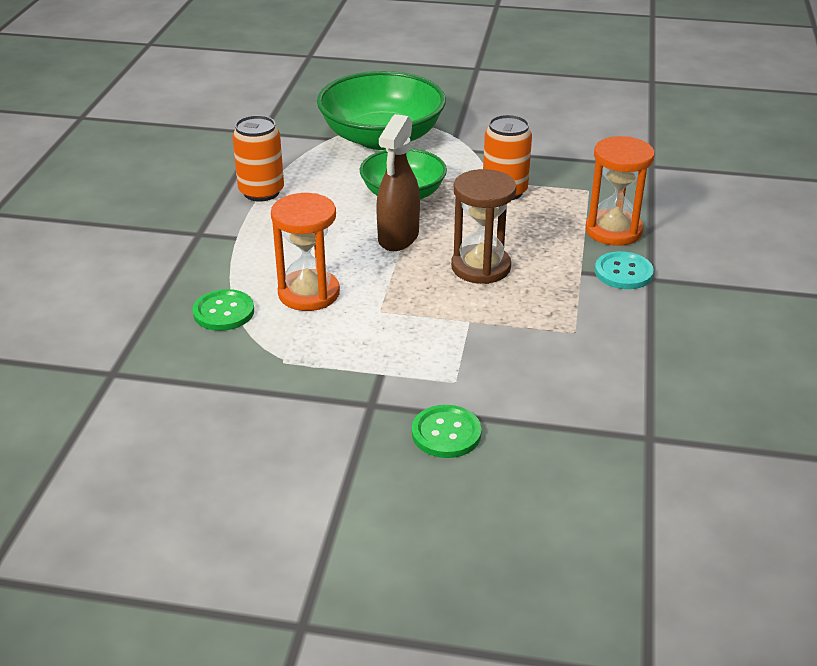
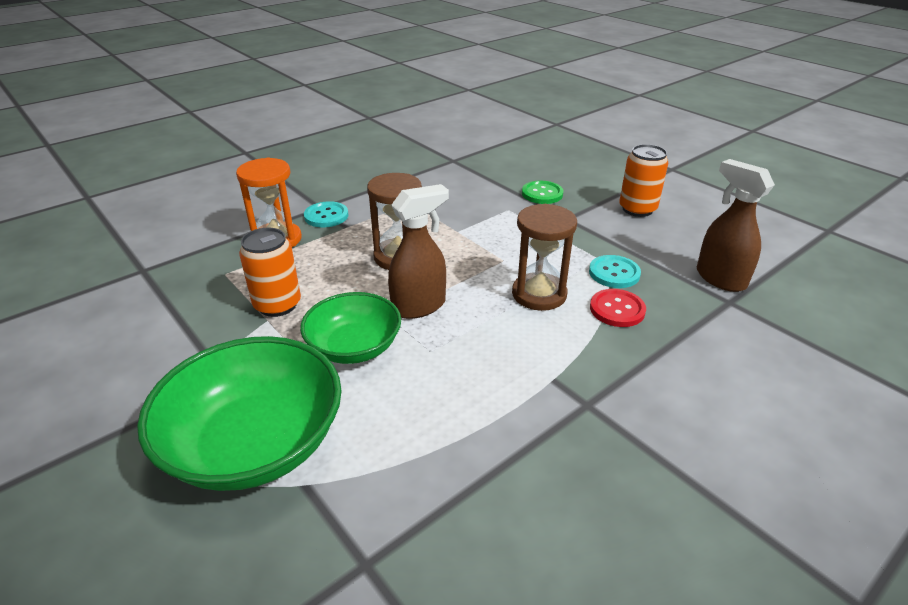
camera: 140 degrees left, 0 degrees up
green button [192,289,254,331] -> red button [590,289,646,327]
orange can [232,115,284,202] -> orange can moved to [619,144,668,217]
orange hourglass [271,193,340,311] -> brown hourglass [512,204,577,311]
none -> turquoise button [589,255,641,288]
none -> brown spray bottle [697,159,775,292]

